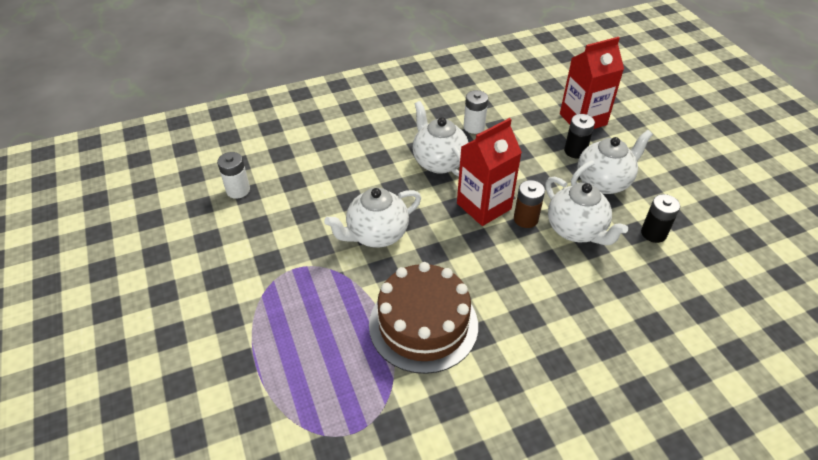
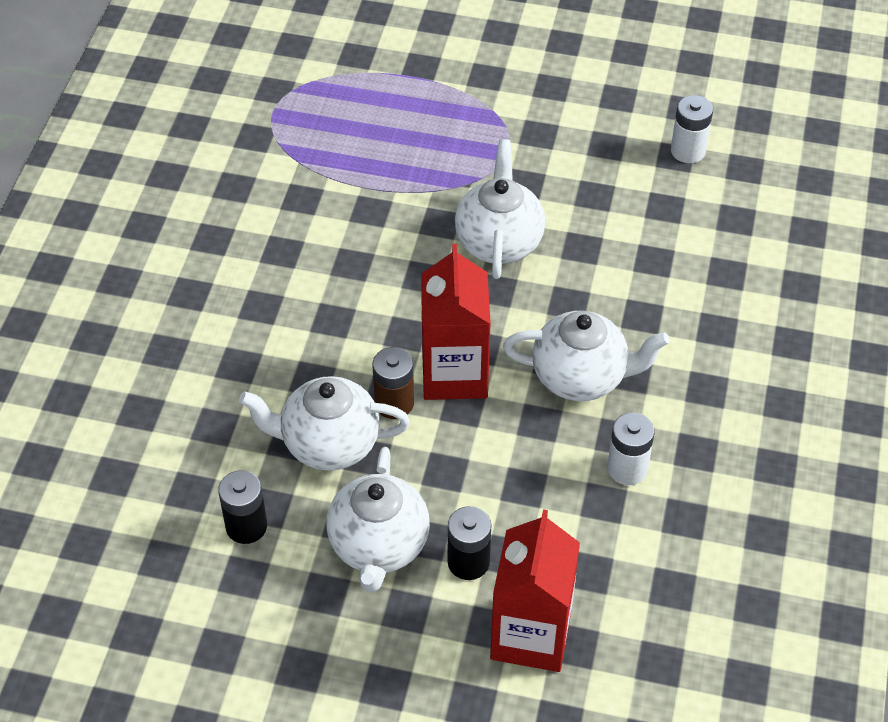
camera: 125 degrees right, 5 degrees up
brown cake [369,262,478,374] -> none

